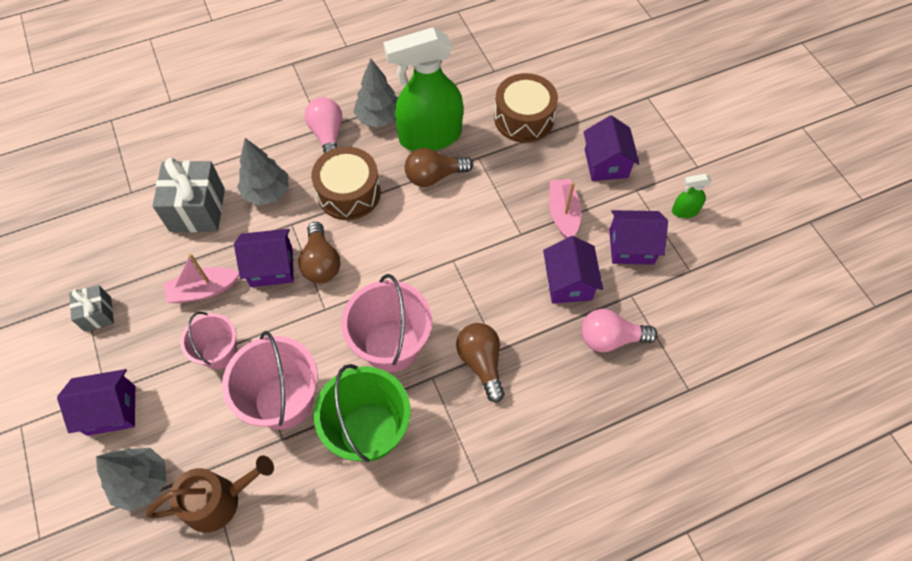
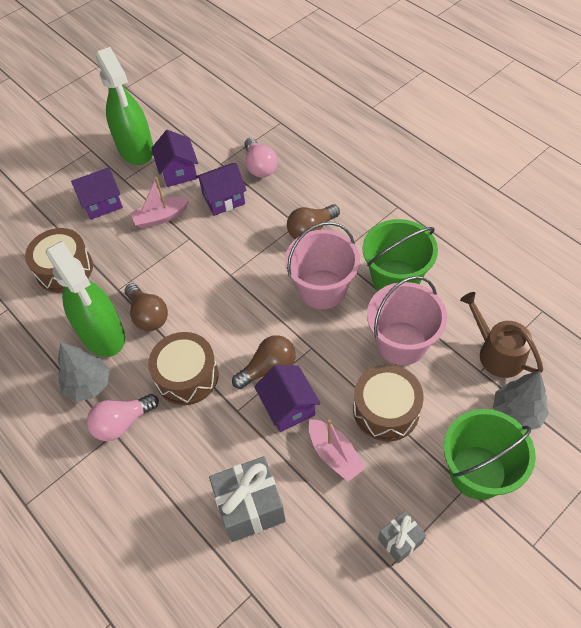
camera: 105 degrees left, 5 degrees down
purple house [57,369,135,436] -> green bucket [444,409,536,500]
pink bucket [180,312,237,370] -> brown drum [353,365,424,441]
grey tree [237,138,289,206] -> none
green spray bottle [672,174,712,218] -> green spray bottle [96,47,153,165], size x2.42

